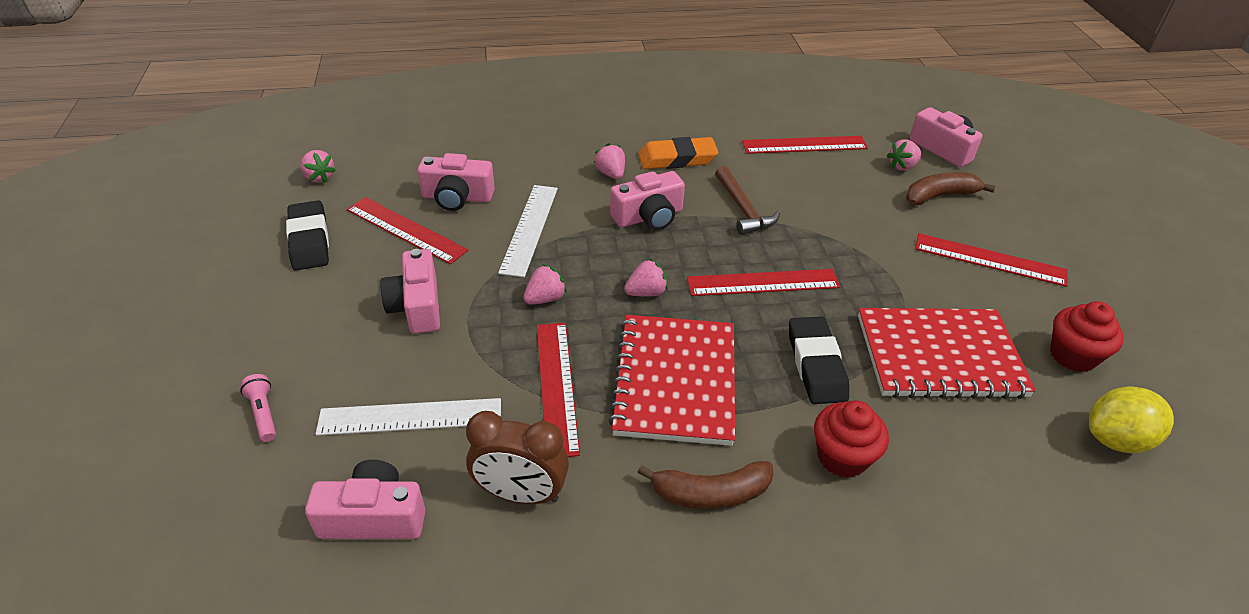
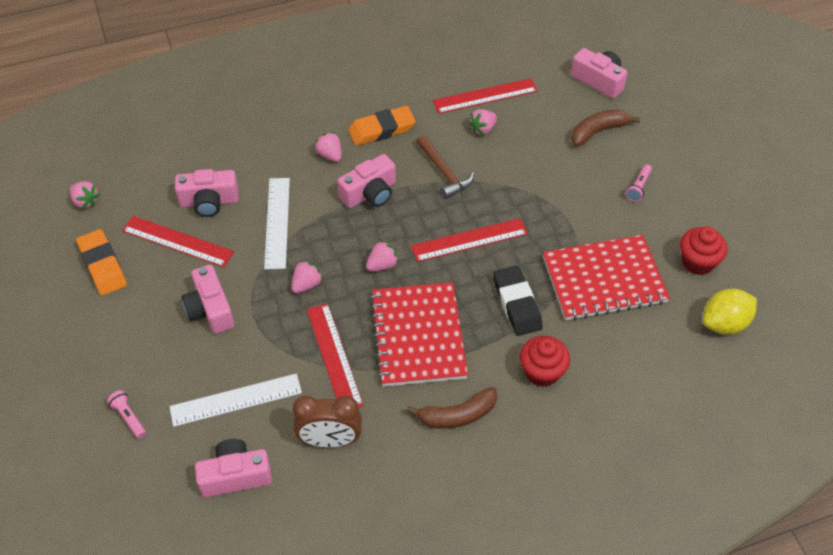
camera: 10 degrees left, 10 degrees up
black eraser [286,200,329,271] -> orange eraser [76,229,127,296]
pink strawberry [887,139,922,171] -> pink strawberry moved to [468,109,497,135]
red ruler [915,233,1068,287] -> pink flashlight [626,164,652,202]

